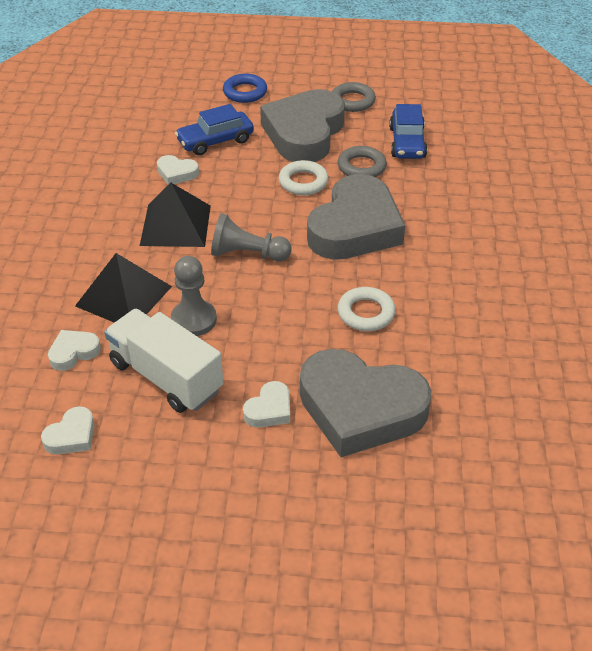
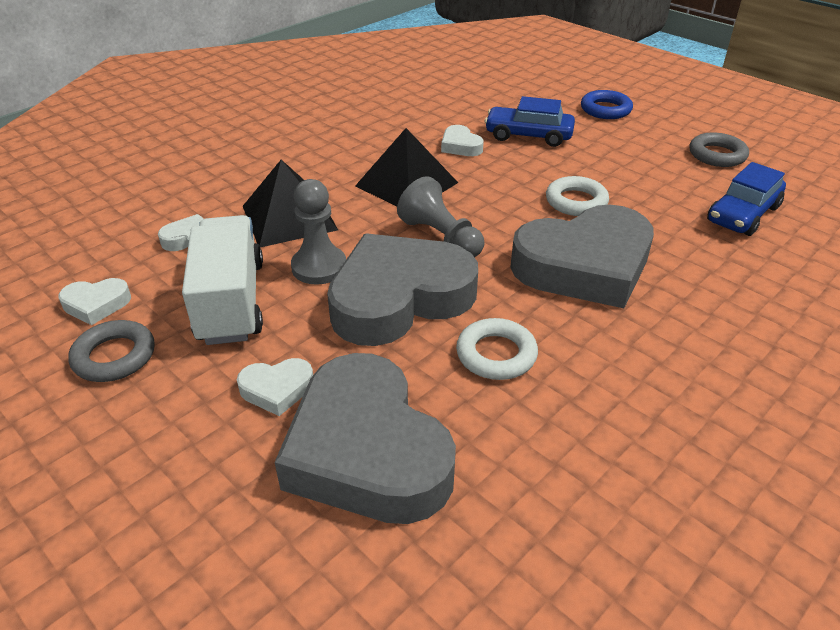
camera: 40 degrees right, 5 degrees down
grey heart [260,89,345,162] -> grey heart moved to [327,233,478,346]
grey ring [338,146,387,177] -> grey ring moved to [68,320,155,382]

